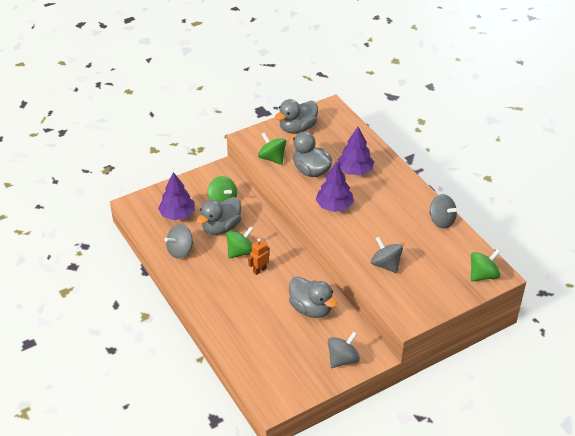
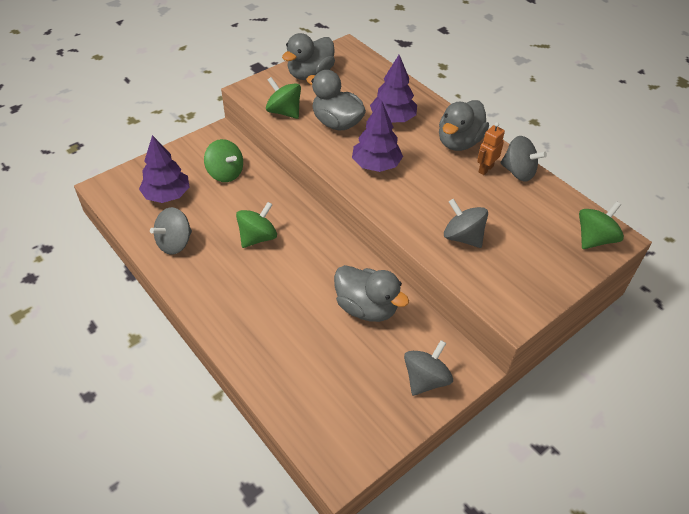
camera: 10 degrees left, 5 degrees up
grey duck [197,197,241,235] -> grey duck moved to [439,100,489,151]
orange robot [248,239,269,275] -> orange robot moved to [477,122,505,175]

